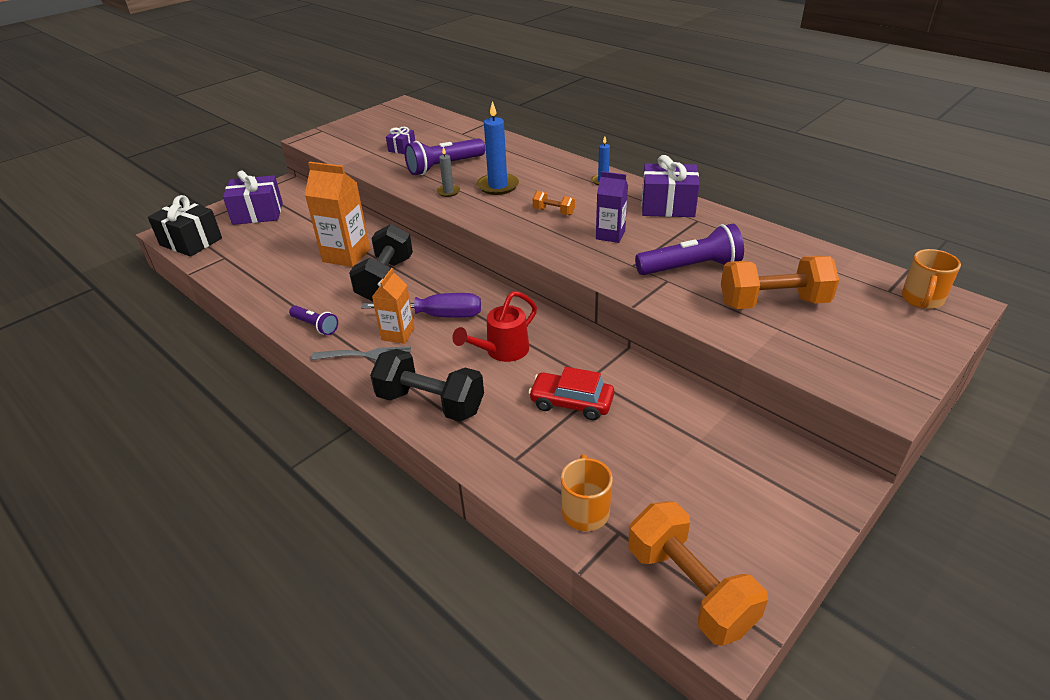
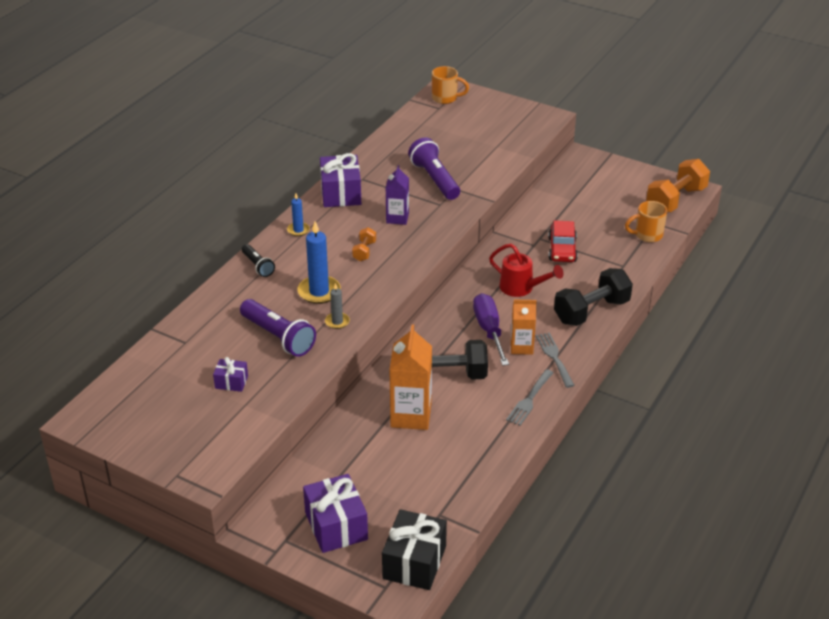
camera: 105 degrees left, 0 degrees up
purple flashlight [289,306,338,335] -> grey fork [506,369,554,426]
black dumbbell [370,349,484,422] -> black dumbbell turned 45 degrees clockwise [554,268,633,326]
orange dumbbell [721,256,839,309] -> none
none -> black flashlight [242,244,275,277]

